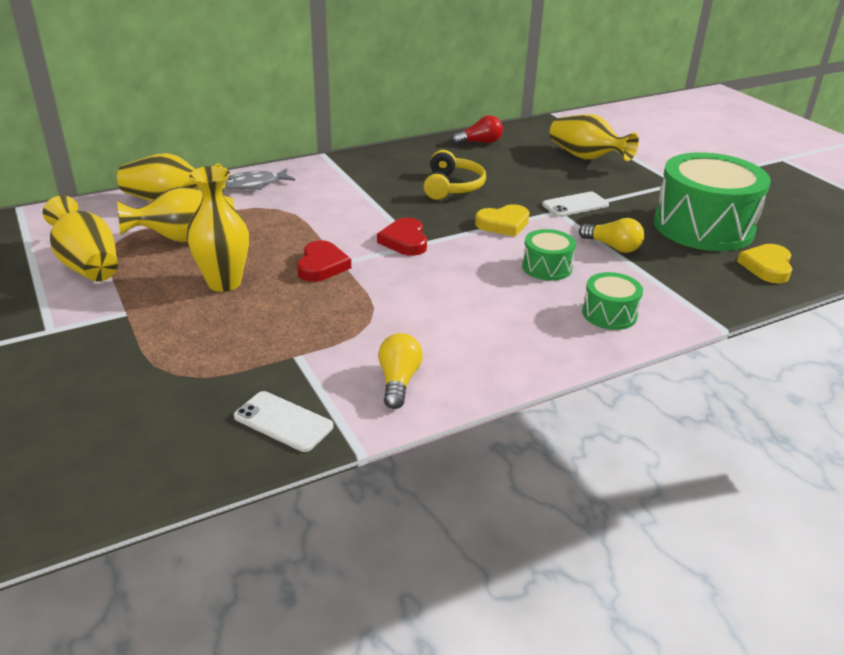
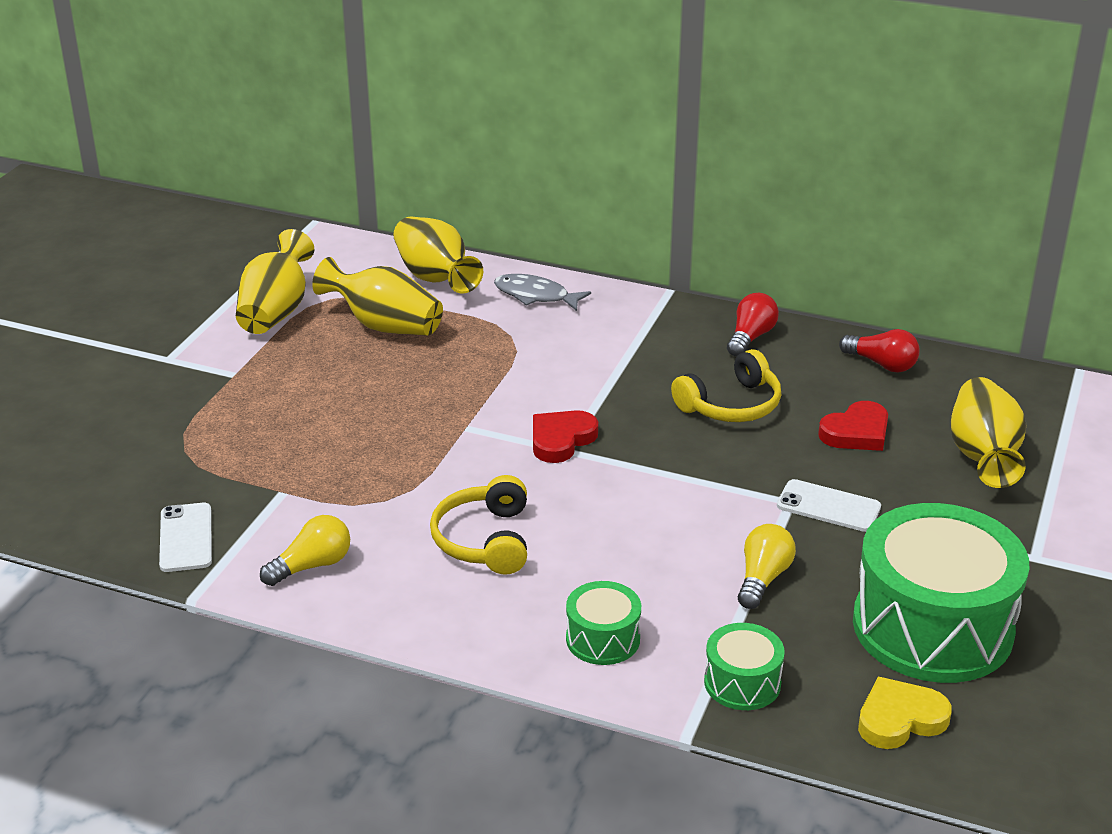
camera: 50 degrees right, 0 degrees up
yellow vase [186,166,249,292] -> none
red heart [297,240,351,282] -> red heart moved to [818,401,888,451]
yellow heart [475,204,530,237] -> none
green drum [522,229,576,281] -> green drum moved to [704,623,785,710]
yellow light bulb [579,218,644,253] -> yellow light bulb turned 150 degrees counterclockwise [738,524,796,609]
none -> yellow headphones [430,475,527,575]
none -> red light bulb [727,293,779,357]

